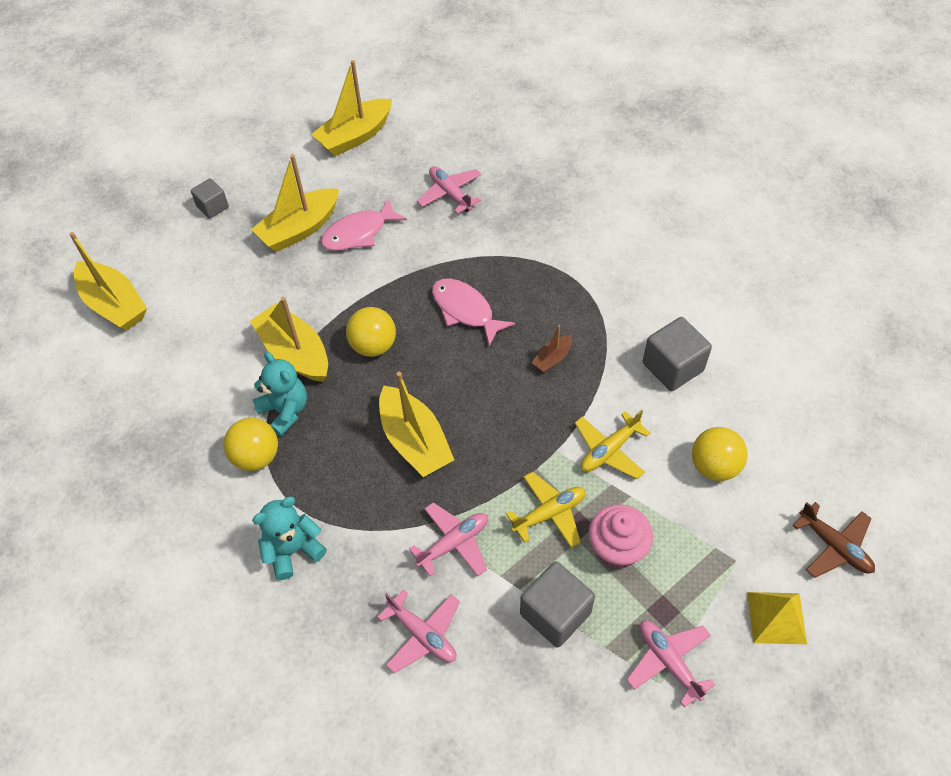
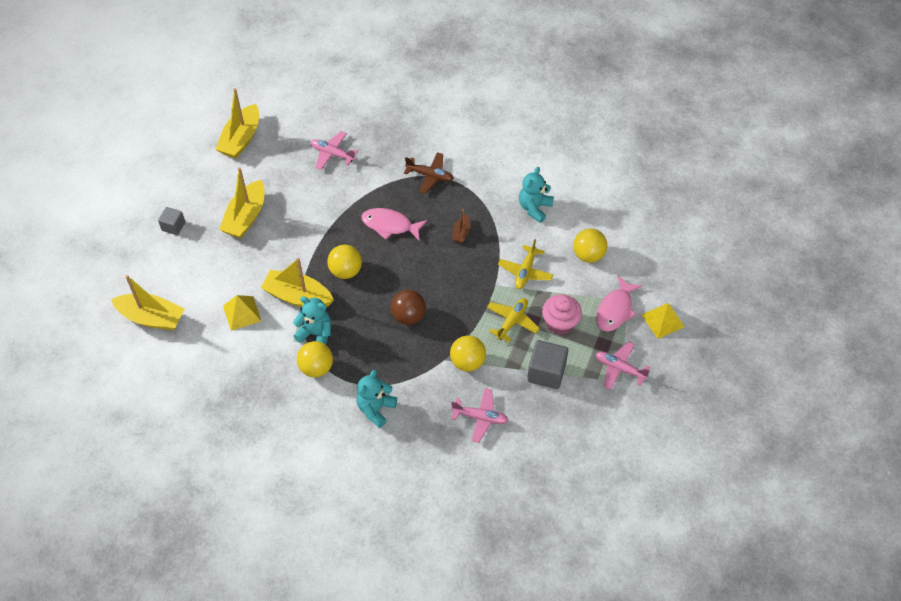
camera: 30 degrees left, 0 degrees up
pink fish [320,198,407,251] -> pink fish moved to [596,275,642,332]
yellow boat [379,372,454,477] -> brown ball [391,290,426,325]
pink plane [409,502,488,577] -> yellow ball [450,336,486,372]
grey cube [643,317,712,391] -> turquoise teddy bear [519,167,554,223]
brown plane [793,502,875,578] -> brown plane moved to [404,152,454,194]
none -> yellow pyramid [223,295,261,331]

